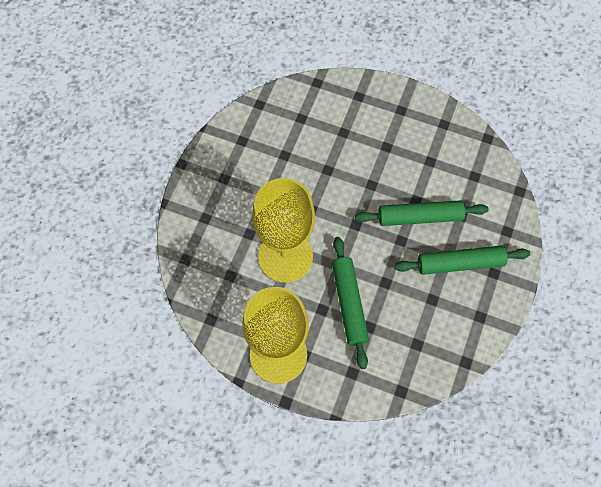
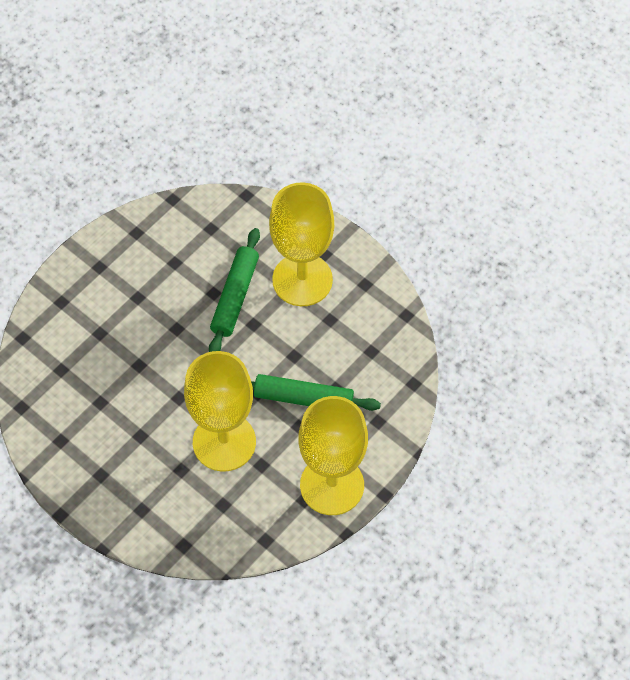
camera: 70 degrees left, 5 degrees down
green rolling pin [394,245,530,275] -> yellow goblet [269,182,334,306]

